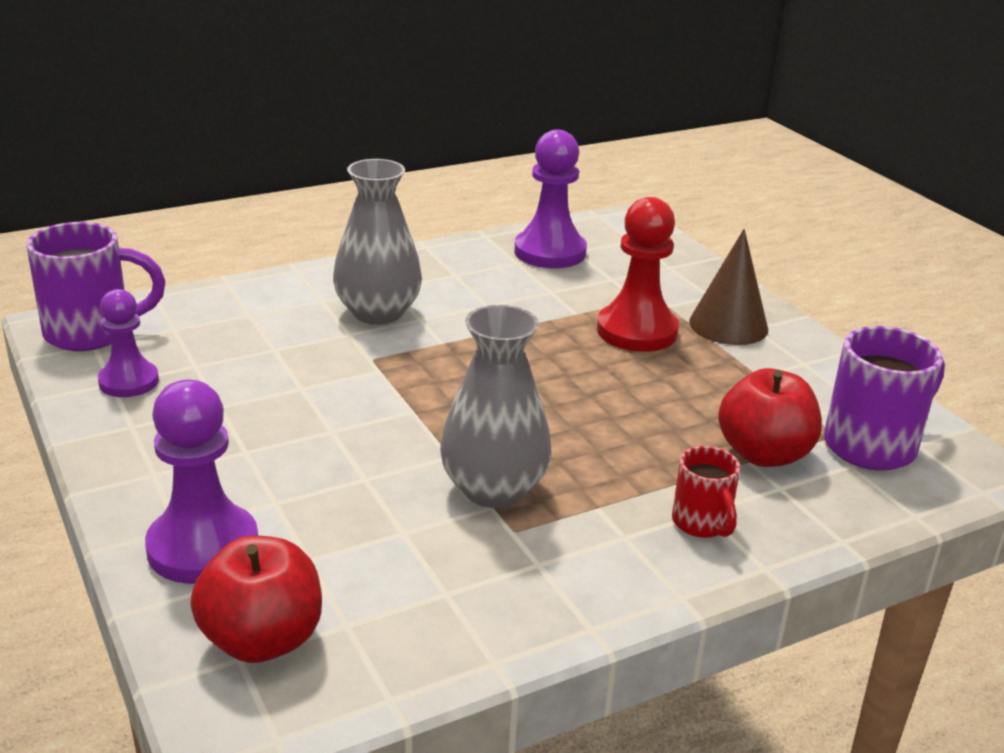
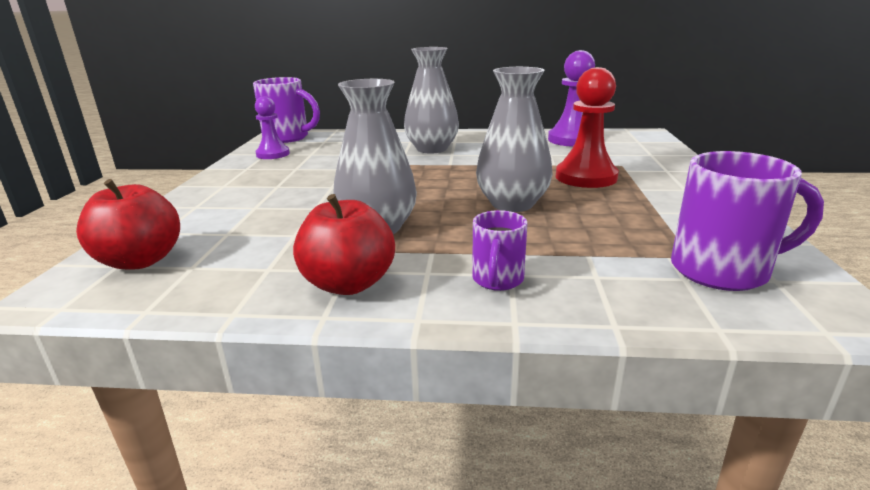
camera: 35 degrees right, 5 degrees down
purple pawn [145,380,258,584] -> none
red mug [672,446,740,538] -> purple mug [472,210,527,291]
brown cone [689,229,768,345] -> none
red apple [718,368,822,467] -> red apple moved to [293,194,395,295]
none -> grey vase [476,67,553,212]

